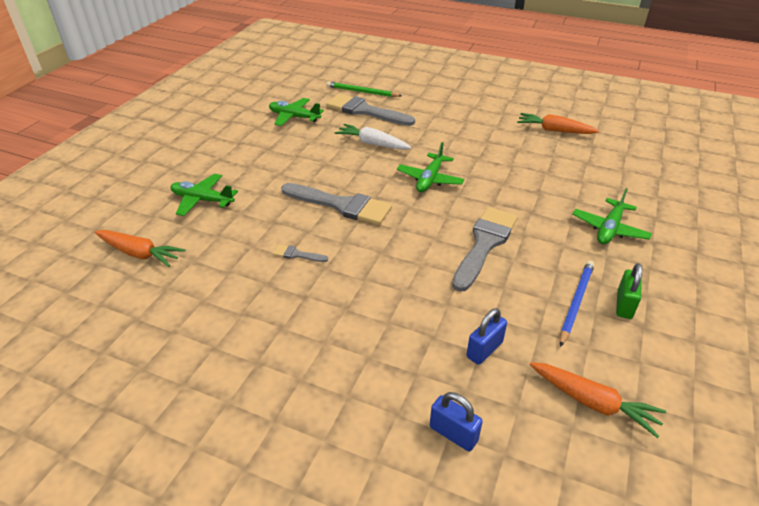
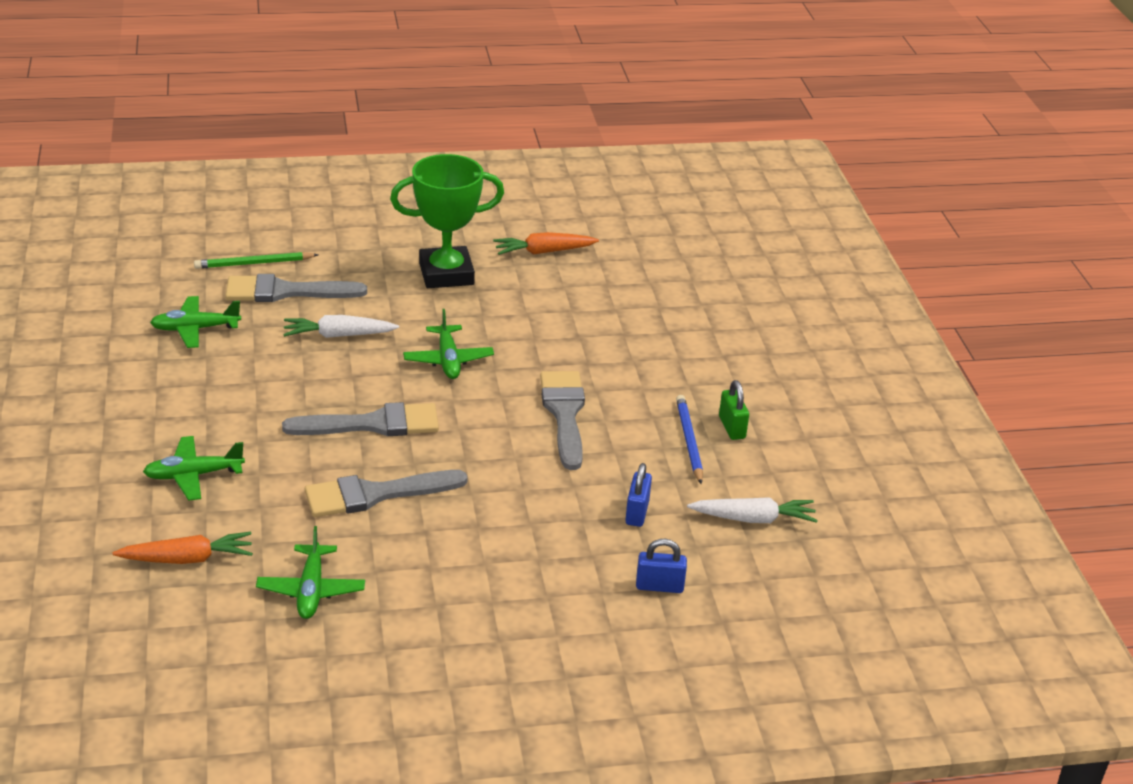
camera: 35 degrees left, 5 degrees down
grey brush [273,244,328,262] -> grey brush [305,470,468,517], size x2.33
orange carrot [530,362,666,438] -> white carrot [687,497,818,523]
green plane [572,188,652,244] -> green plane moved to [256,526,365,619]
none -> green trophy [390,154,504,288]

